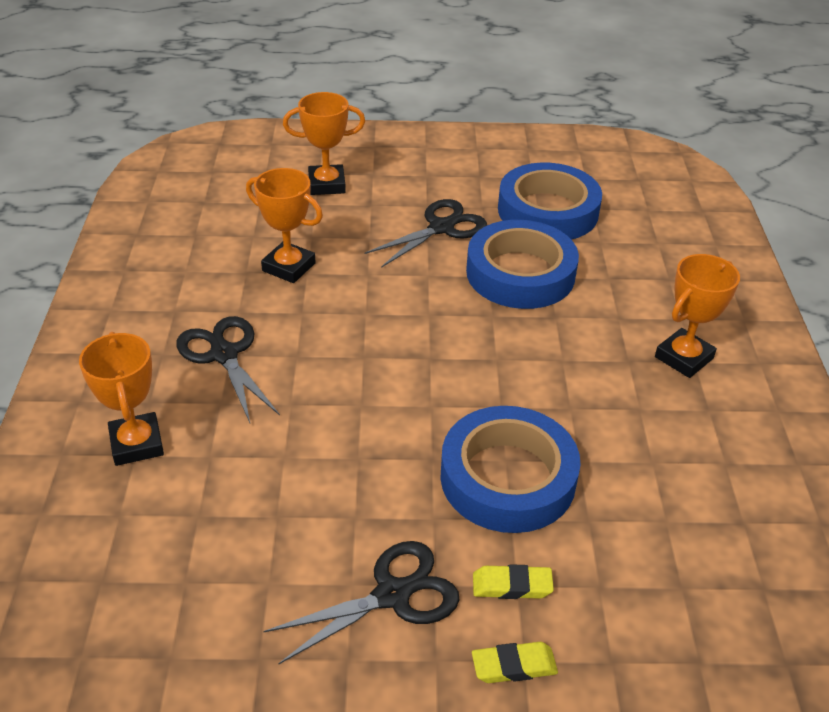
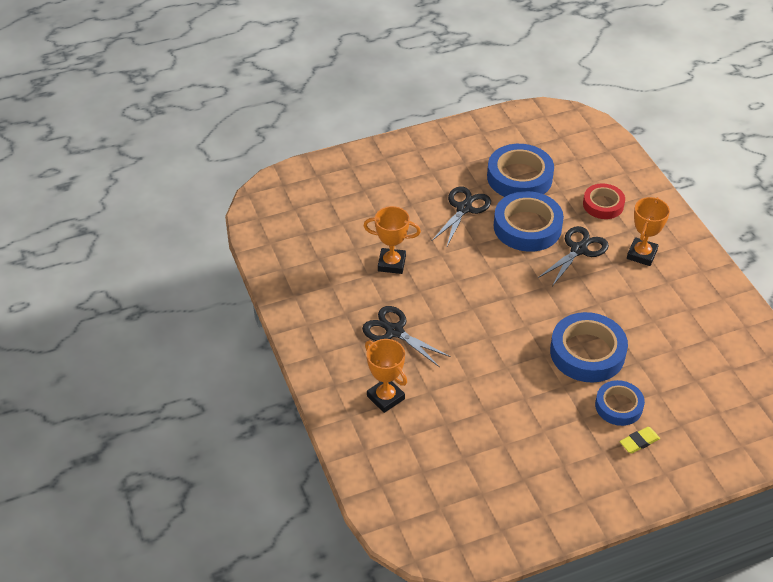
camera: 20 degrees left, 5 degrees up
black scissors [263,541,460,664] -> black scissors moved to [538,226,609,286]
orange trophy [283,92,365,195] -> none
yellow eraser [473,564,554,599] -> blue tape [595,380,645,426]
none -> red tape [583,183,625,219]

